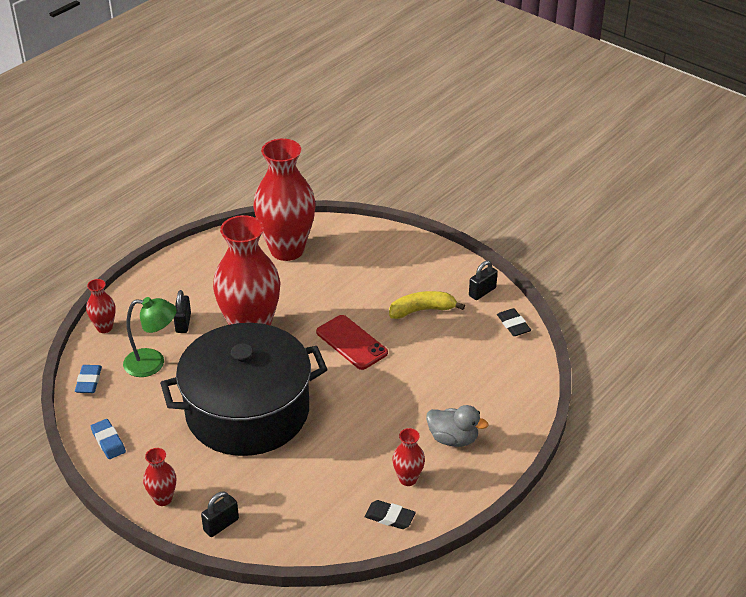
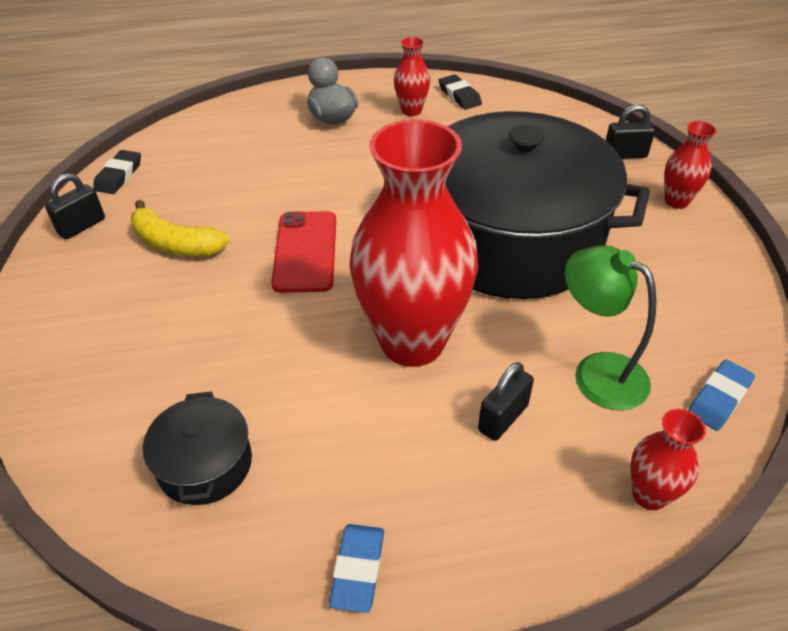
camera: 140 degrees left, 5 degrees up
blue eraser [91,419,126,459] -> blue eraser moved to [329,524,384,613]
red vase [253,138,316,261] -> black pot [143,391,252,505]
black padlock [469,260,498,300] -> black padlock turned 45 degrees counterclockwise [45,173,105,239]

